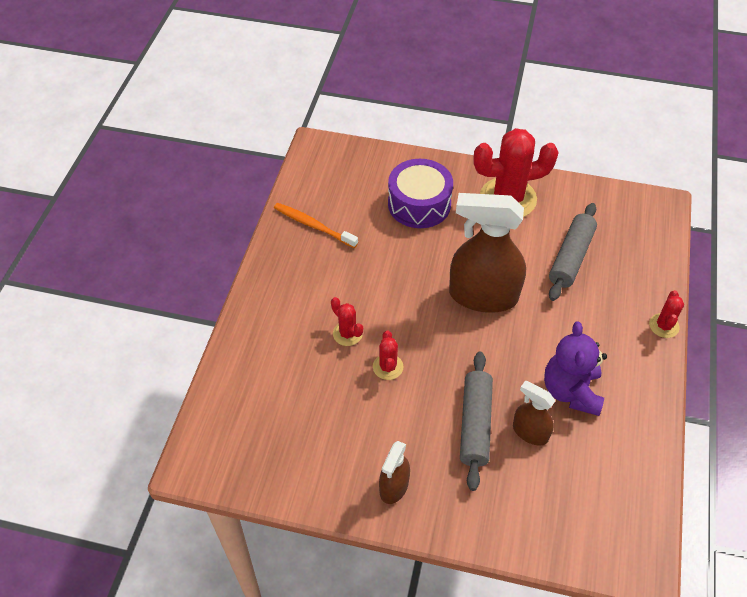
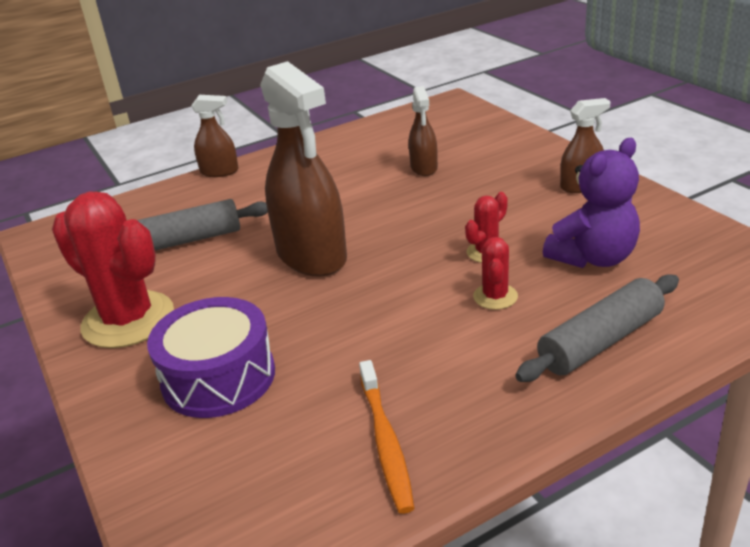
camera: 130 degrees left, 20 degrees down
grey rolling pin [460,352,493,491] -> grey rolling pin moved to [515,274,679,382]
purple teddy bear [544,322,607,416] -> purple teddy bear moved to [543,138,640,268]
red cactus [649,290,684,338] -> brown spray bottle [191,95,238,177]

